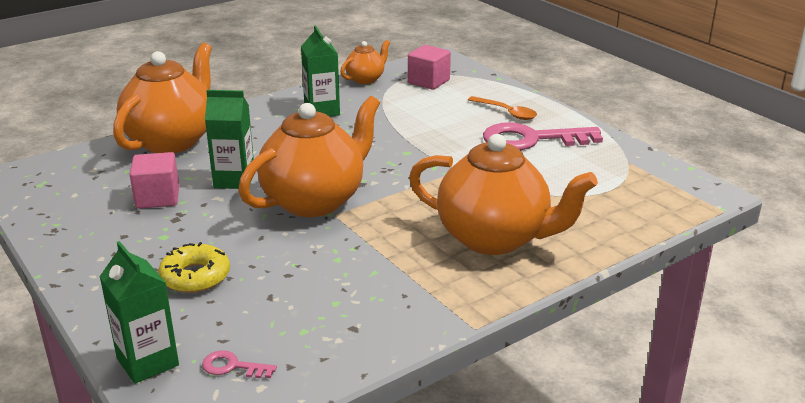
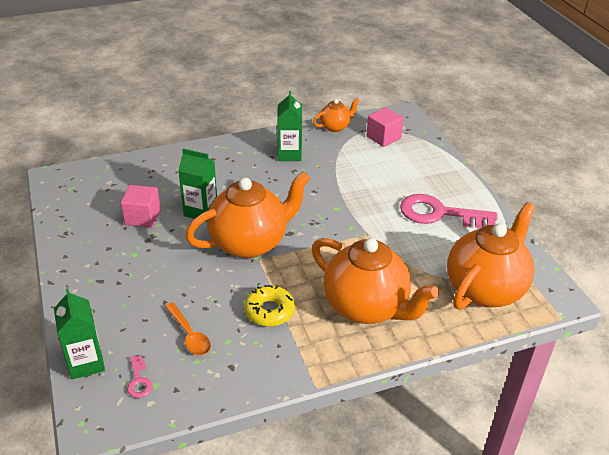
camera: 15 degrees right, 10 degrees up
orange teapot [113,43,212,153] -> orange teapot moved to [447,202,535,310]
yellow donut [158,242,230,293] -> yellow donut moved to [244,285,295,326]
pink key [202,350,277,378] -> pink key turned 135 degrees counterclockwise [127,355,153,398]
orange spoon [468,96,537,120] -> orange spoon moved to [165,302,211,355]

